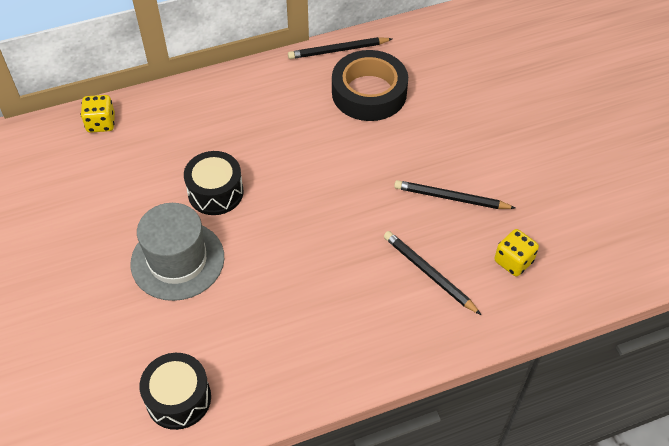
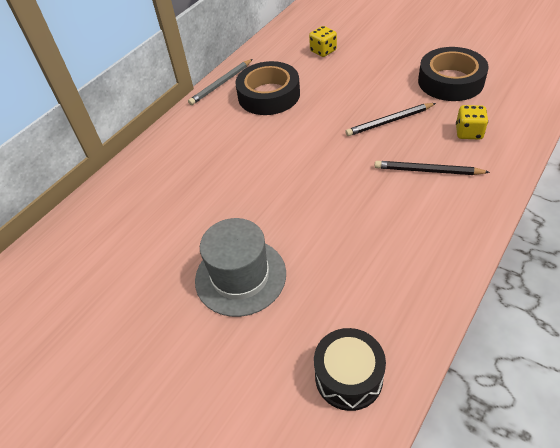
camera: 30 degrees left, 5 degrees down
yellow dice [81,95,115,133] -> yellow dice moved to [309,26,337,57]
black drum [184,151,244,215] -> none
black pencil [288,37,392,59] -> grey pencil [188,59,253,105]
none -> black tape [418,47,489,101]

